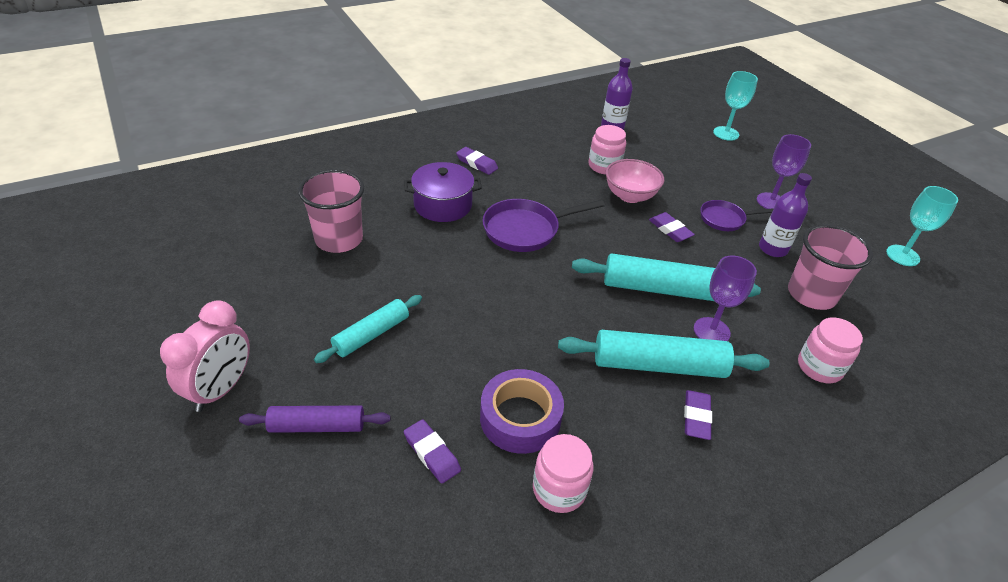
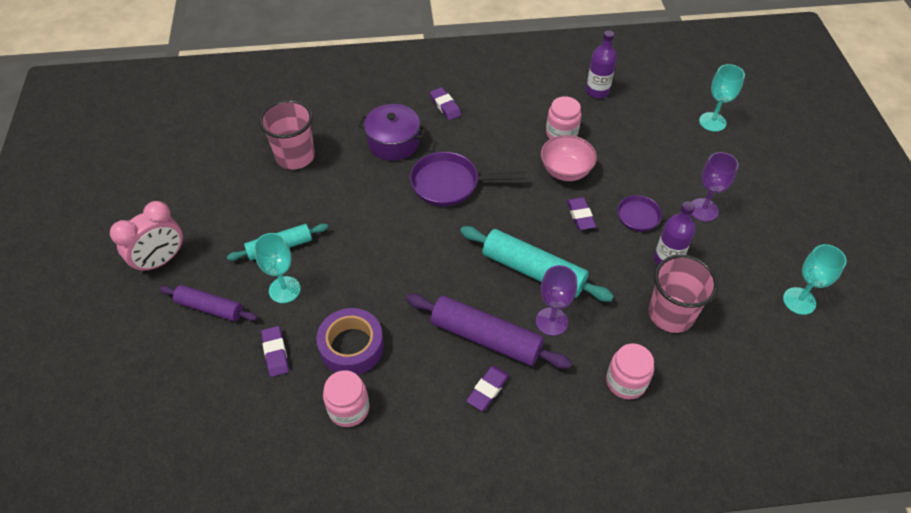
camera: 25 degrees right, 10 degrees up
turquoise rolling pin [558,330,770,378] -> purple rolling pin [406,294,572,369]
none -> turquoise goblet [254,233,301,303]

